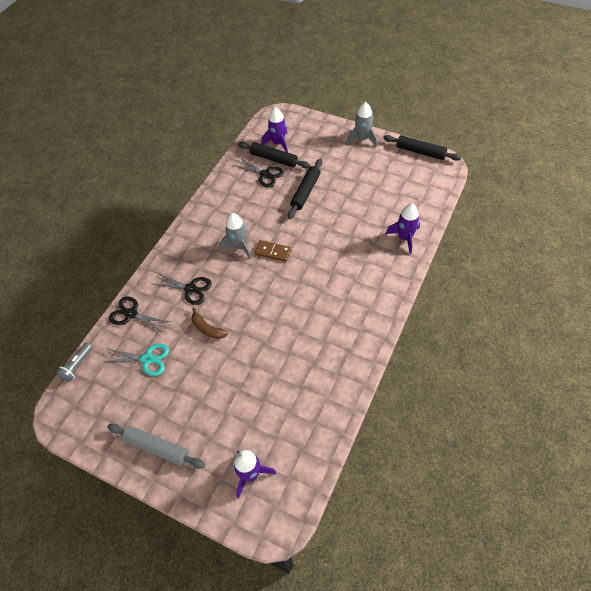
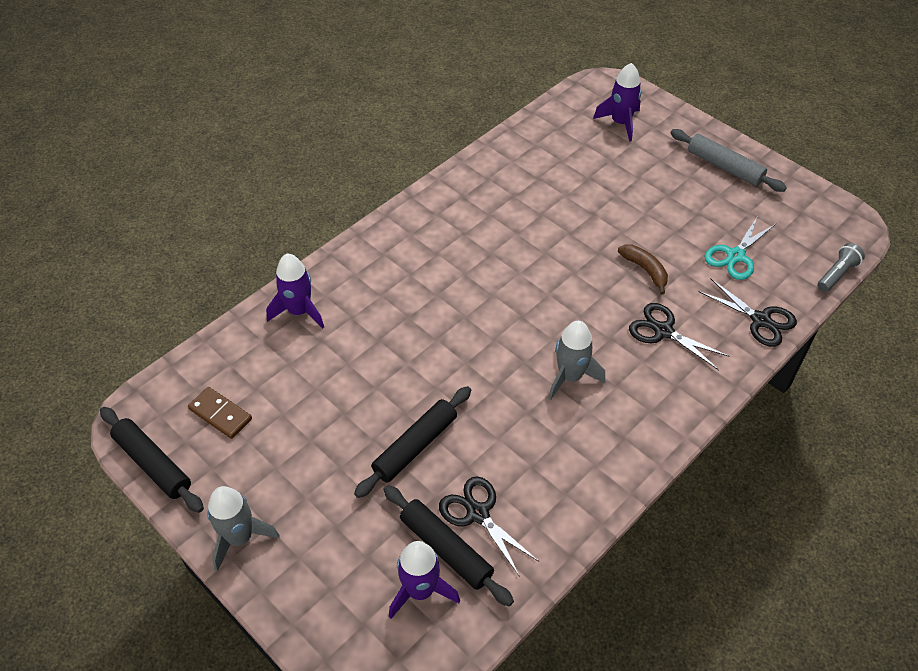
camera: 165 degrees left, 5 degrees down
turquoise scissors [104,344,169,376] -> turquoise scissors turned 75 degrees counterclockwise [704,217,776,280]
brown domino [254,240,291,262] -> brown domino moved to [188,387,252,439]

